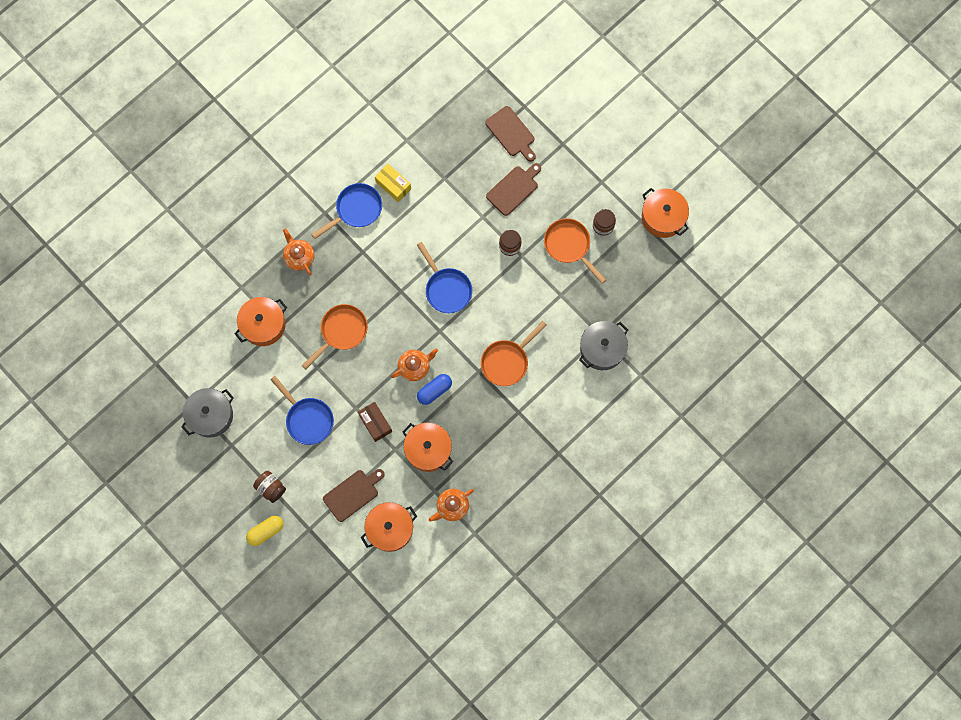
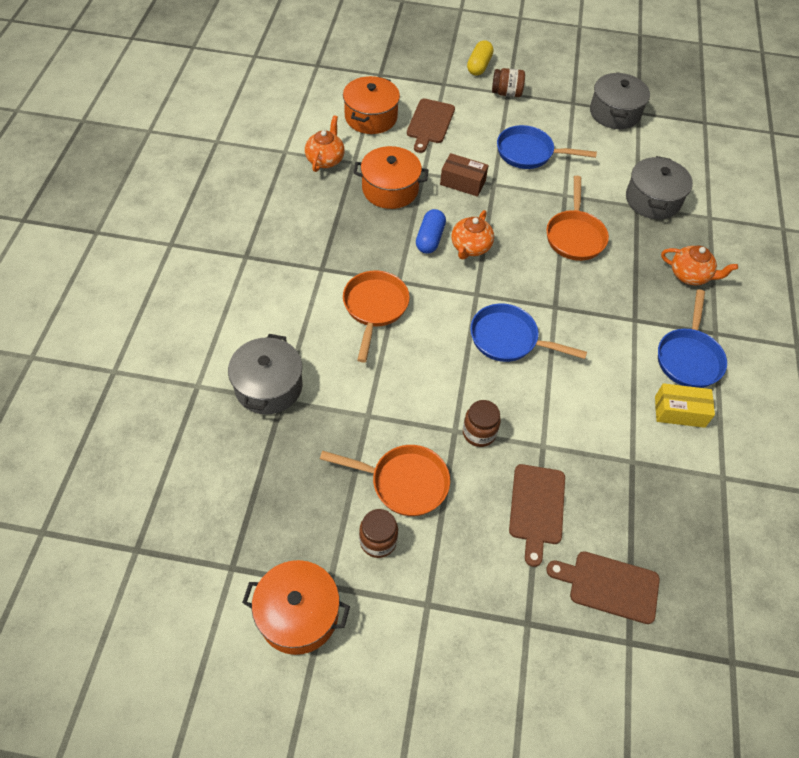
camera: 140 degrees right, 20 degrees down
orange pot [234,297,287,346] -> grey pot [626,156,693,219]

